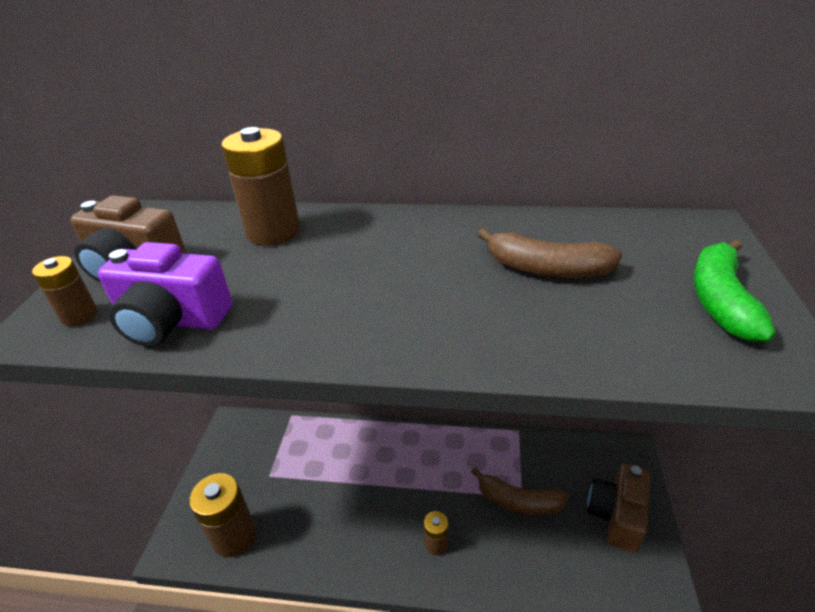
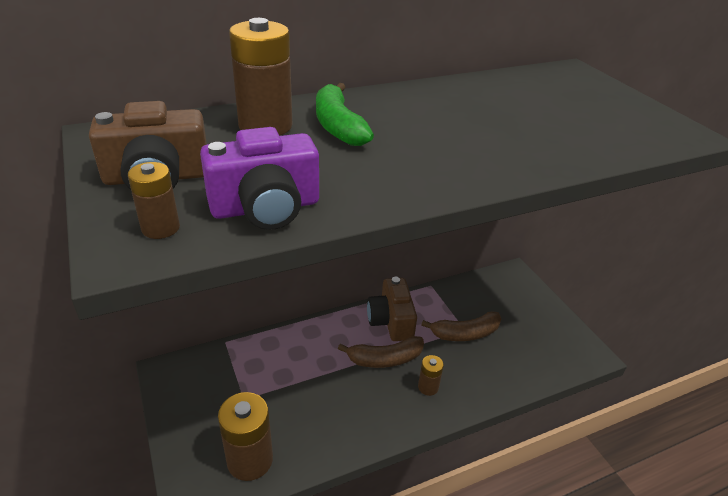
camera: 35 degrees left, 0 degrees up
brown banana [478,228,622,278] -> brown banana moved to [338,336,424,368]
brown camera [587,464,650,553] -> brown camera moved to [367,277,417,341]
green banana [693,239,776,342] -> green banana moved to [316,83,374,146]

